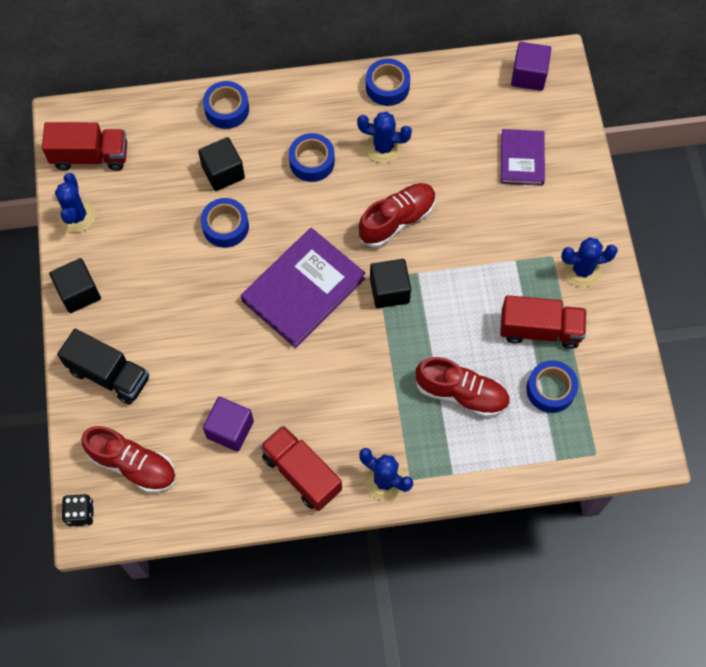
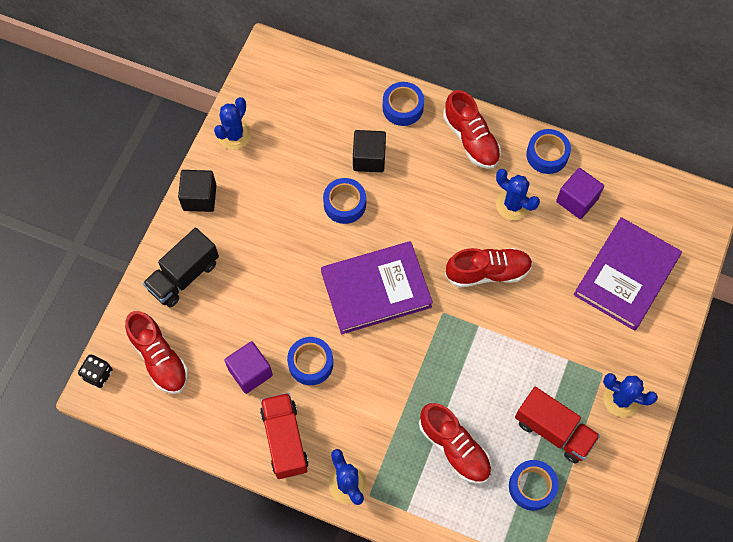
camera: 30 degrees right, 0 degrees up
red truck [42,122,127,171] -> none
black truck [57,329,149,405] -> black truck turned 75 degrees clockwise [143,228,219,307]
blue tape [289,133,335,182] -> blue tape moved to [287,337,333,385]
black cube [370,259,411,308] -> none
purple book [501,129,545,186] -> purple book [574,217,682,331], size x1.69
purple cube [511,42,551,91] -> purple cube moved to [556,168,604,219]
none -> red shoe [443,90,501,169]

